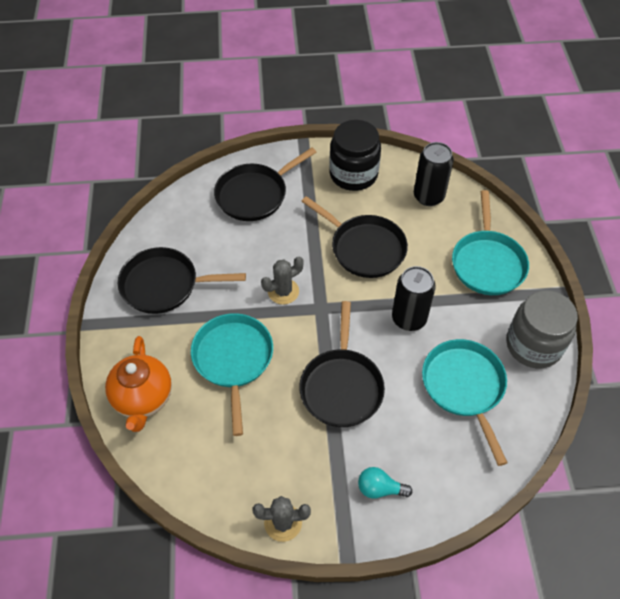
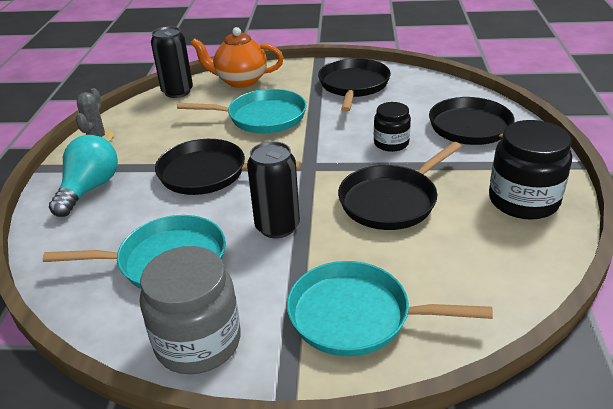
camera: 100 degrees right, 20 degrees down
grey cactus [261,257,304,305] -> none
turquoise light bulb [358,467,412,499] -> turquoise light bulb [49,135,118,217], size x1.71
black can [414,142,454,206] -> black can moved to [151,26,193,98]
none -> black jar [374,102,411,152]

